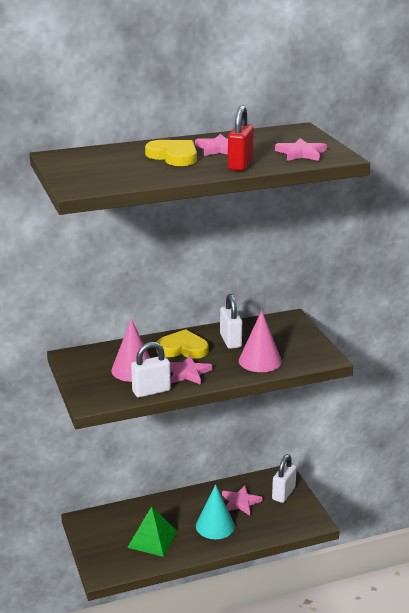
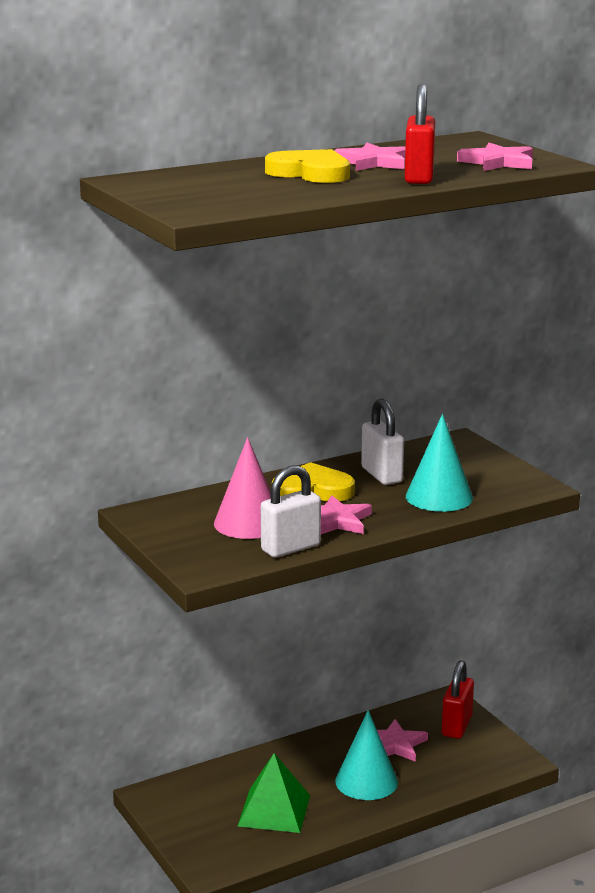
camera: 10 degrees left, 5 degrees down
pink cone [239,310,282,372] -> turquoise cone [406,414,473,512]
white padlock [272,454,297,503] -> red padlock [442,660,474,739]

